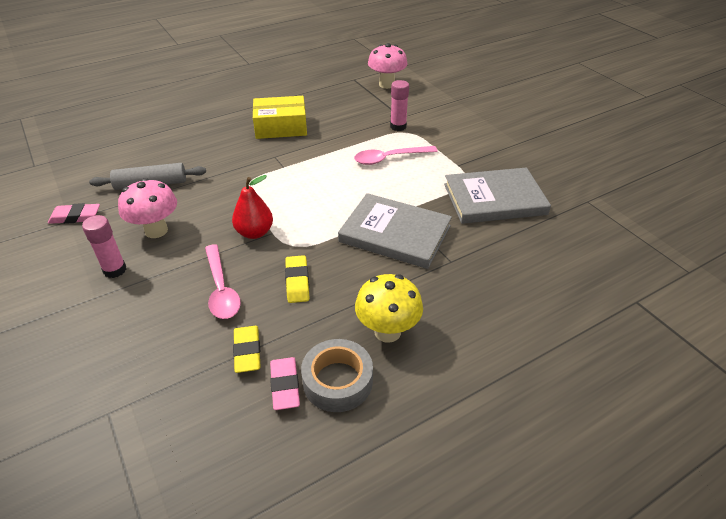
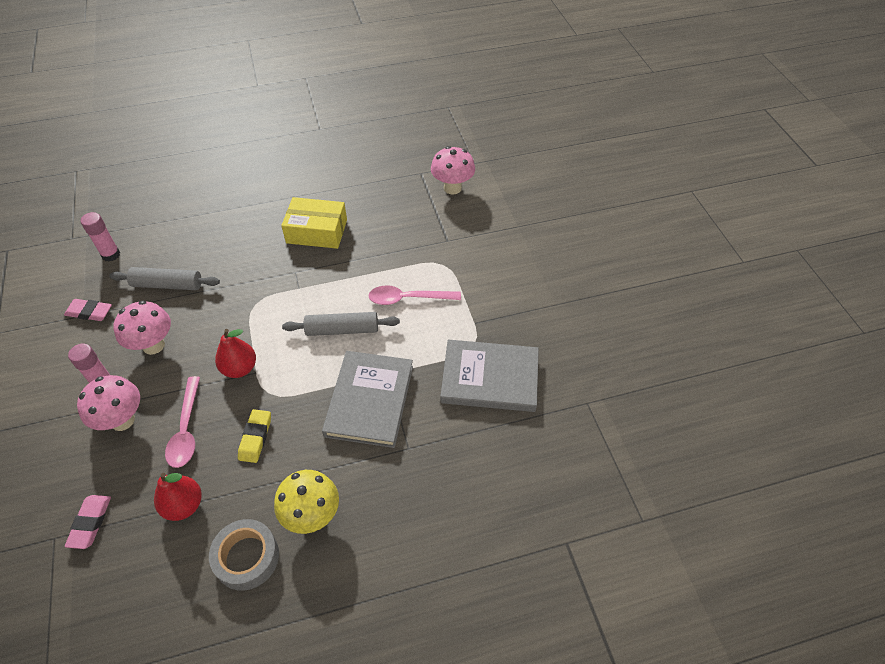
camera: 15 degrees right, 10 degrees up
yellow eraser [233,326,261,373] -> red pear [154,473,202,521]
pink eraser [270,357,300,410] -> pink eraser moved to [65,495,111,549]
grey book [338,193,452,269] -> grey book turned 60 degrees clockwise [322,351,413,448]
pink glue stick [390,80,409,131] -> pink glue stick moved to [81,212,120,262]
none -> pink mushroom [77,375,140,431]
none -> grey rolling pin [282,312,400,336]

